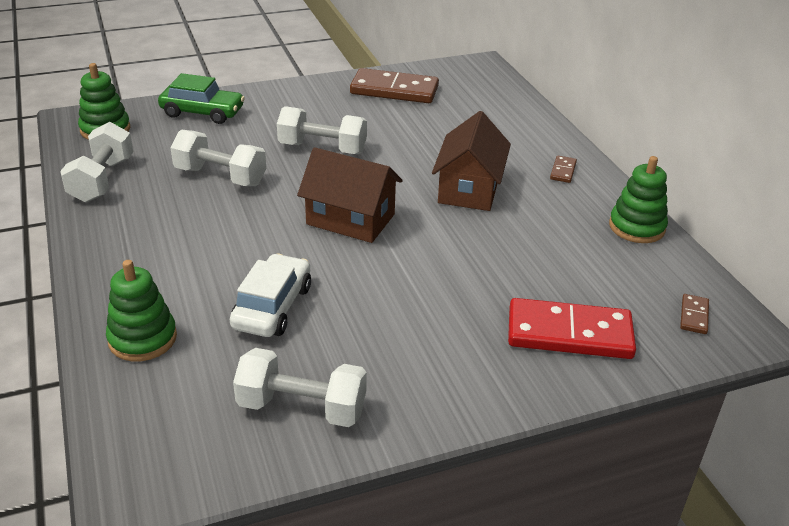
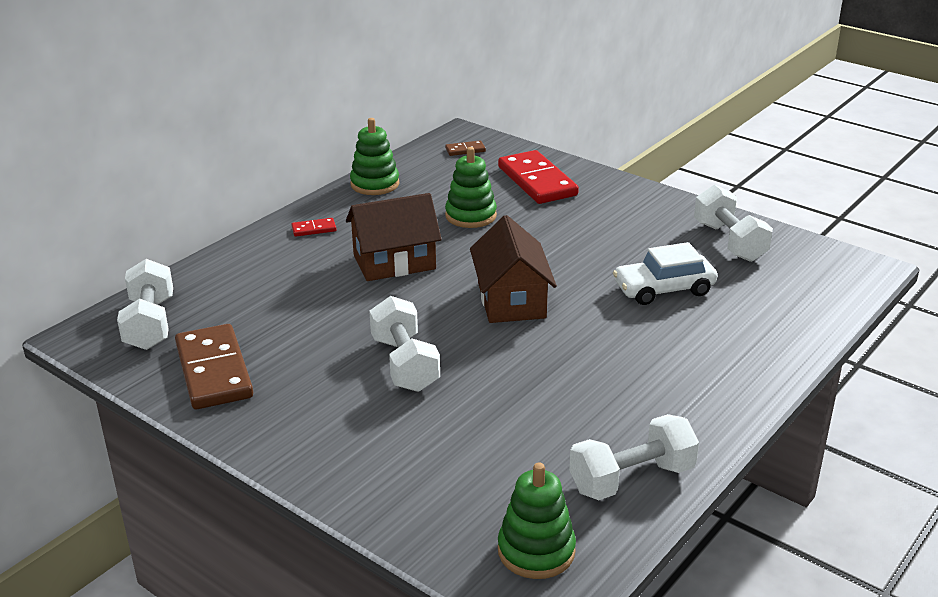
camera: 120 degrees left, 5 degrees down
green stacking toy [106,260,177,361] -> green stacking toy moved to [445,147,497,228]
green car [158,73,245,124] -> none
white dumbbell [170,130,266,186] -> white dumbbell moved to [117,259,173,350]
brown domino [550,156,577,183] -> red domino [291,218,337,237]

